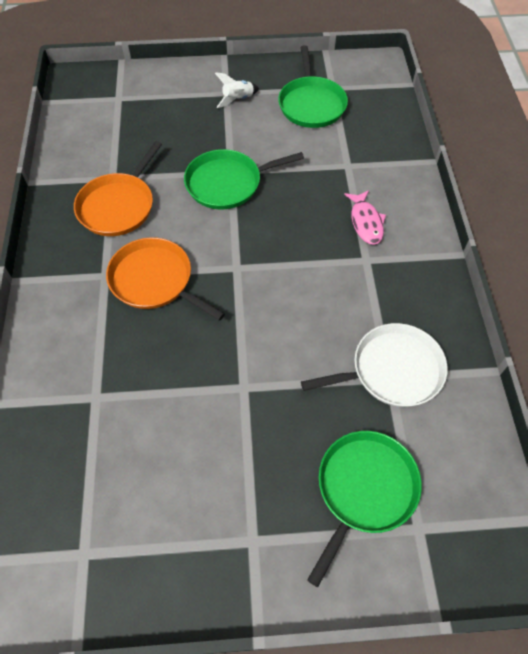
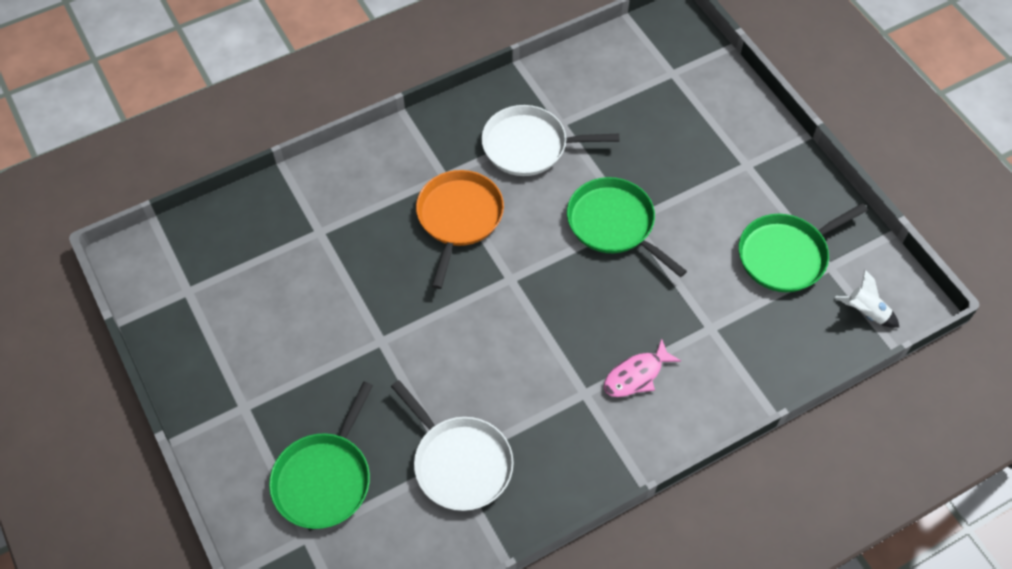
camera: 65 degrees right, 0 degrees up
orange pan [74,141,162,236] -> white pan [481,105,619,176]
white rocket [215,72,259,108] -> white rocket moved to [835,270,899,328]
green pan [307,431,422,587] -> green pan turned 105 degrees clockwise [269,382,373,529]

